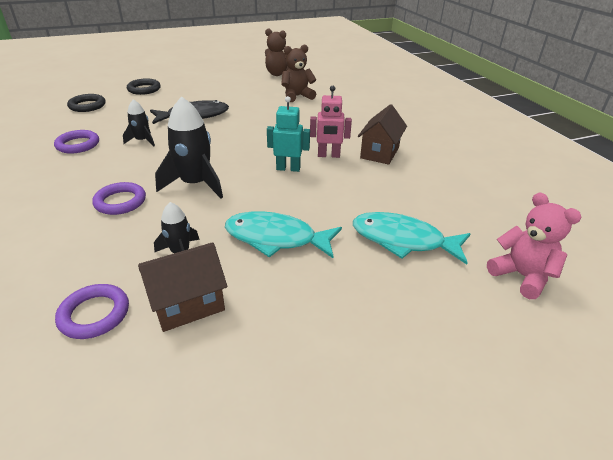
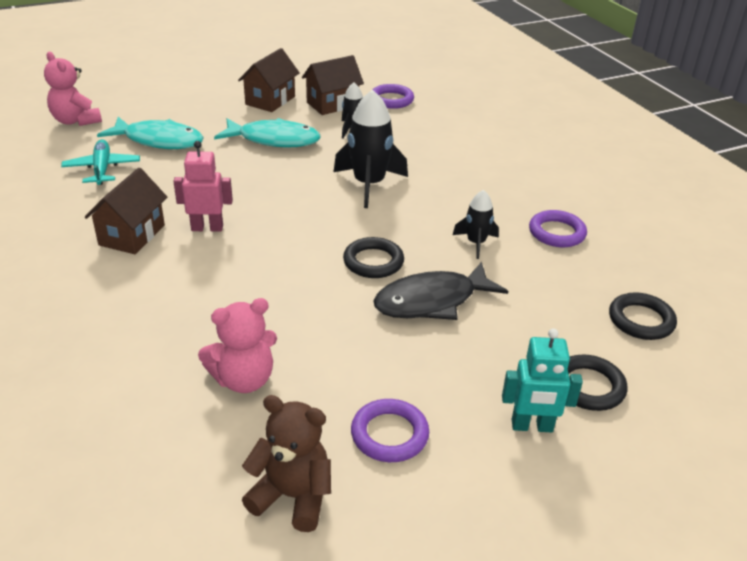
camera: 175 degrees right, 0 degrees up
purple ring [92,182,146,215] -> purple ring moved to [351,399,429,462]
turquoise robot [267,96,310,172] -> turquoise robot moved to [502,328,583,432]
brown teddy bear [281,45,316,102] -> pink teddy bear [198,298,277,393]
none -> turquoise plane [61,139,140,185]
none -> brown house [238,48,300,112]
none -> black ring [343,237,404,278]

